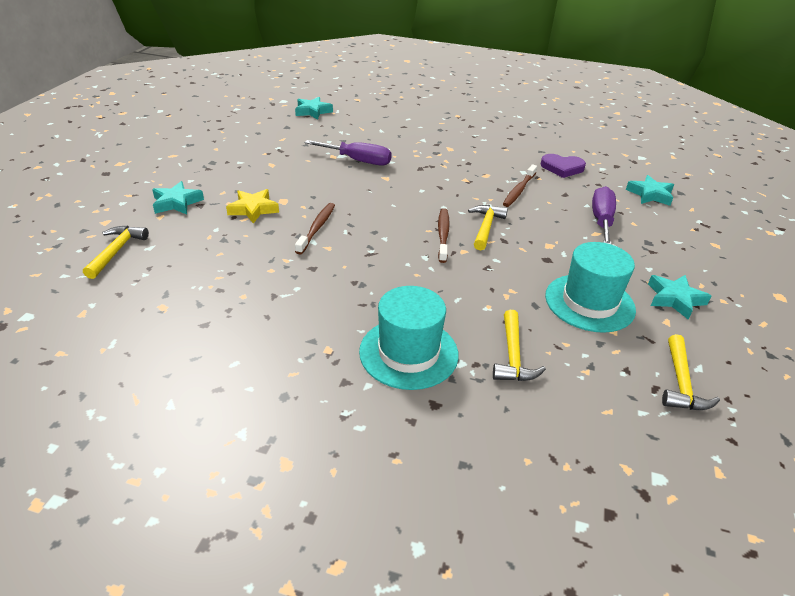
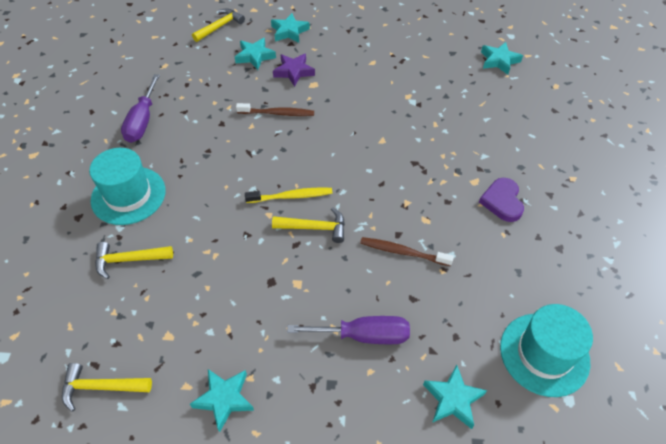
camera: 80 degrees right, 15 degrees up
yellow hammer [83,226,149,279] -> yellow hammer turned 45 degrees counterclockwise [192,8,245,42]
yellow star [226,189,279,224] -> purple star [273,53,315,87]
purple screwdriver [304,140,392,166] -> purple screwdriver moved to [121,74,160,143]
brown toothbrush [438,208,450,263] -> yellow toothbrush [245,188,332,203]
purple heart [541,154,586,178] -> purple heart moved to [479,178,524,222]
turquoise hat [545,242,636,333] -> turquoise hat moved to [500,304,593,397]
none -> turquoise star [235,38,276,70]

